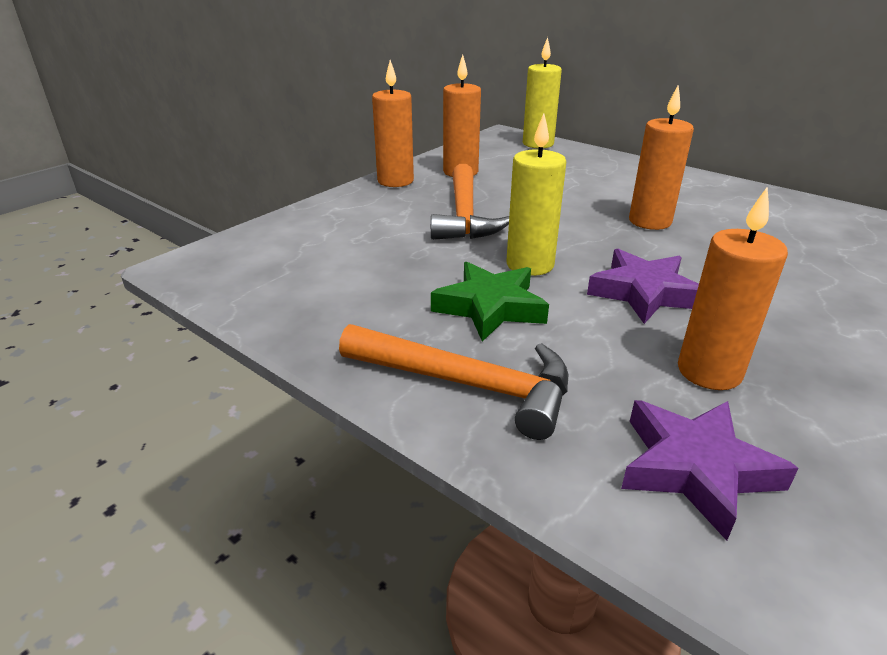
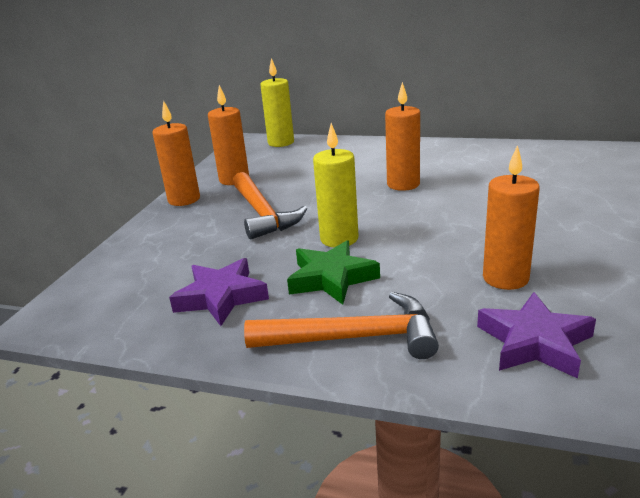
camera: 20 degrees left, 5 degrees down
purple star [587,249,699,324] -> purple star moved to [169,258,269,326]

